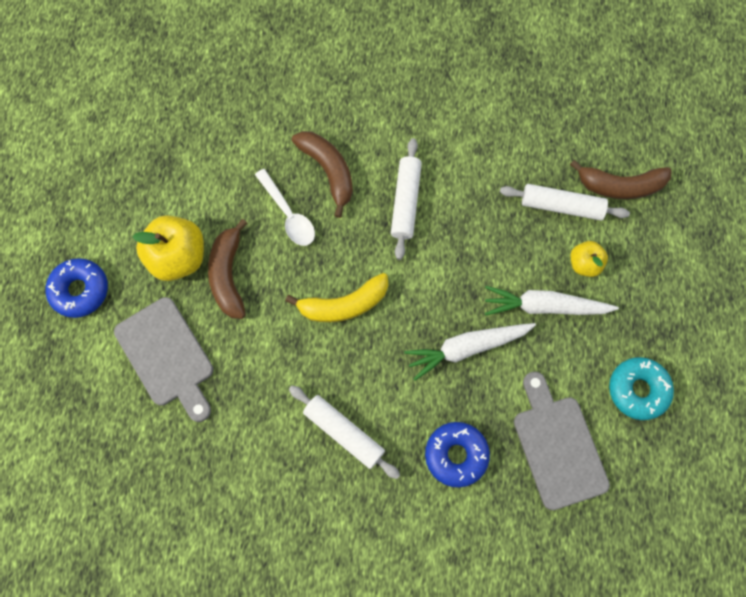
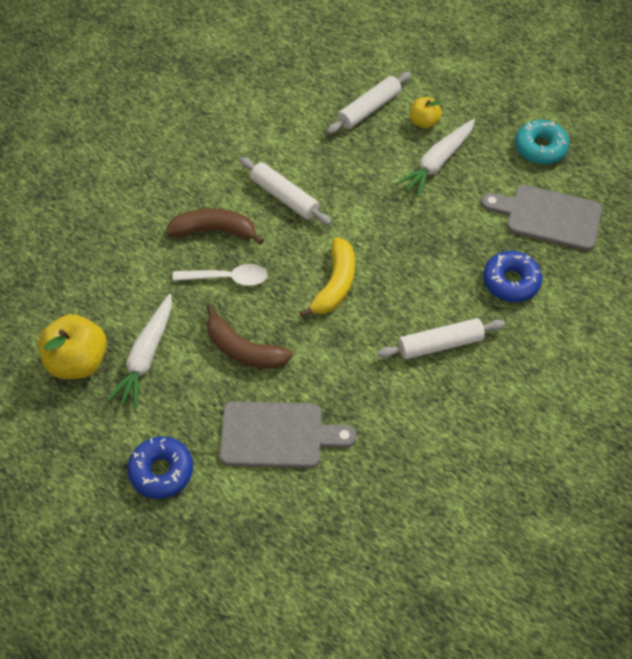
camera: 55 degrees left, 15 degrees down
yellow apple [132,215,204,281] -> yellow apple moved to [38,314,107,379]
white carrot [404,323,536,381] -> white carrot moved to [107,294,172,409]
brown banana [570,160,672,199] -> none

